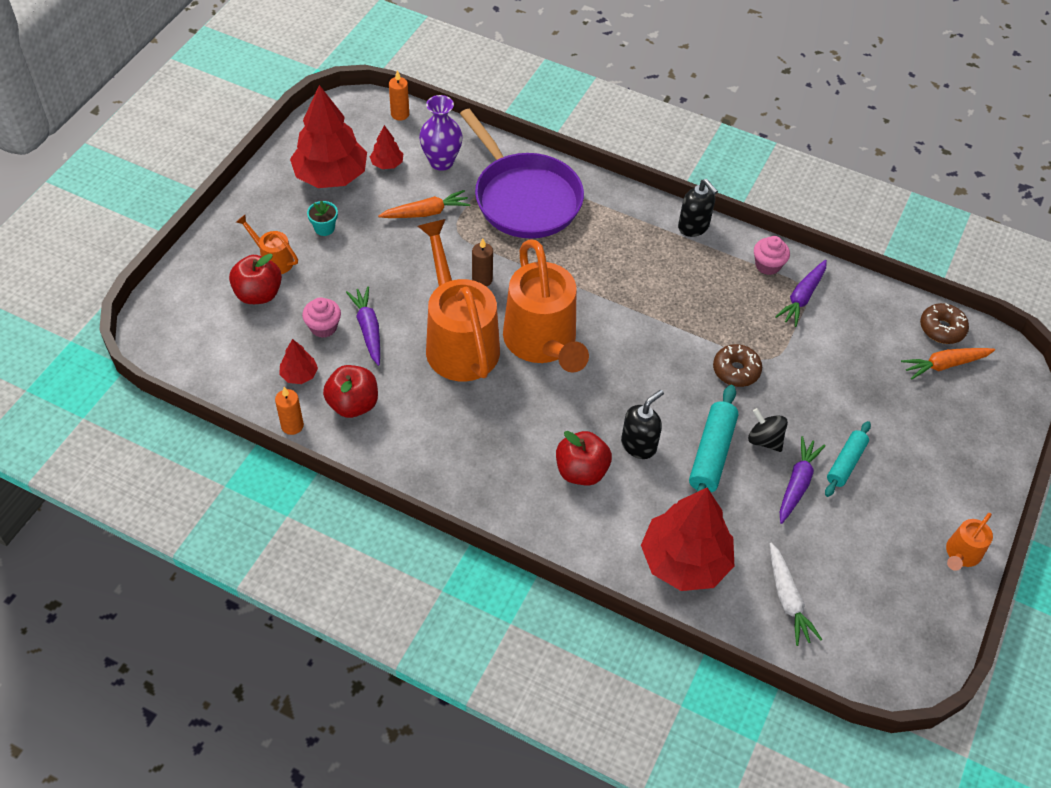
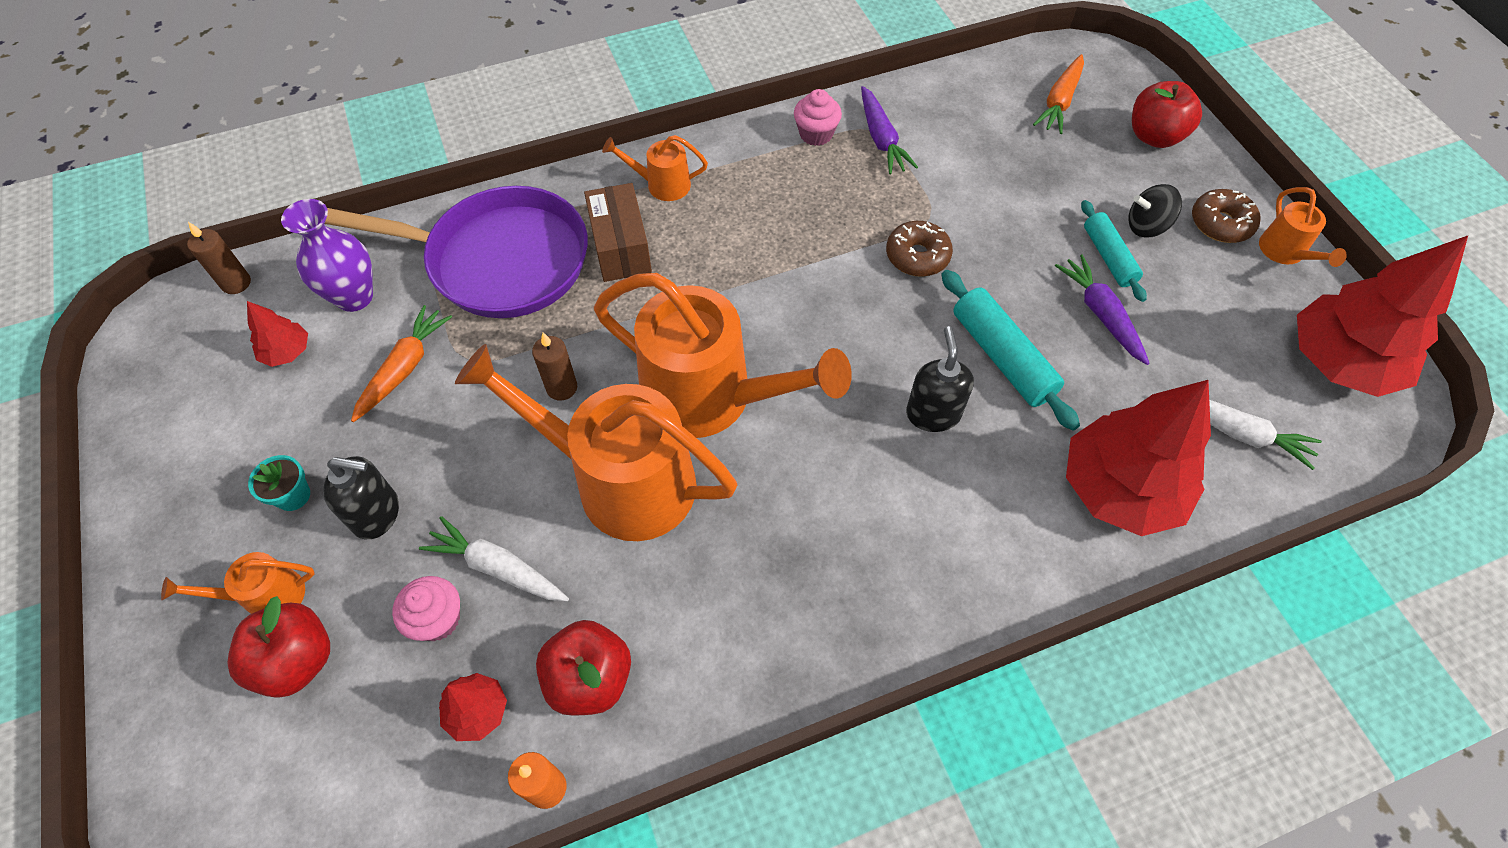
camera: 45 degrees left, 5 degrees up
red tree [290,85,367,188] -> red tree moved to [1297,236,1468,397]
purple carrot [346,287,380,366] -> white carrot [419,516,569,601]
orange candle [389,70,409,121] -> brown candle [187,222,251,294]
red apple [556,431,612,486] -> red apple moved to [1132,81,1202,148]
black soap dispenser [678,179,718,237] -> black soap dispenser moved to [323,456,399,539]
black spinning top [748,408,788,452] -> black spinning top moved to [1128,184,1182,238]
brown donut [920,303,969,344] -> brown donut moved to [1192,189,1261,243]
none -> brown box [584,183,652,282]
none -> orange watering can [602,135,708,201]

